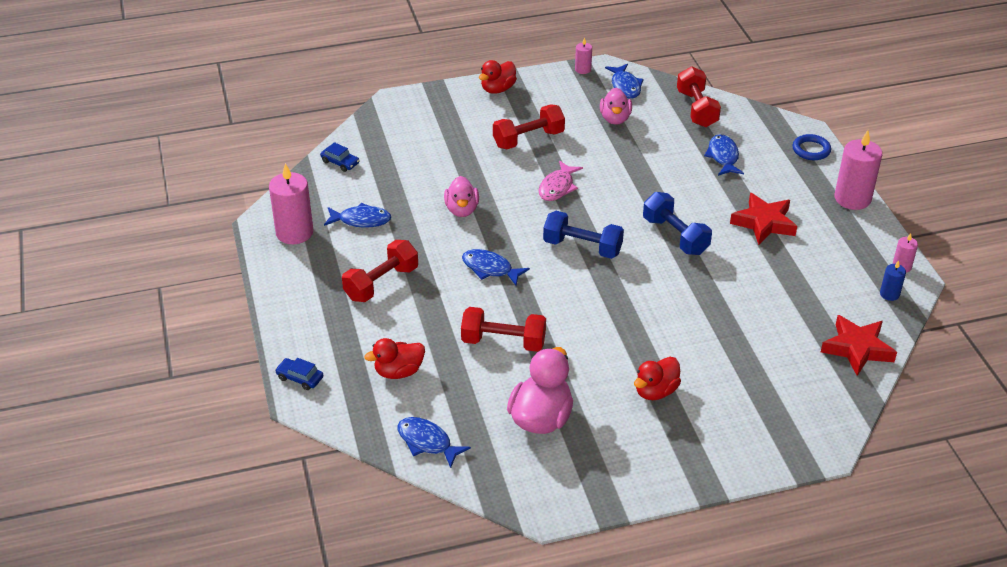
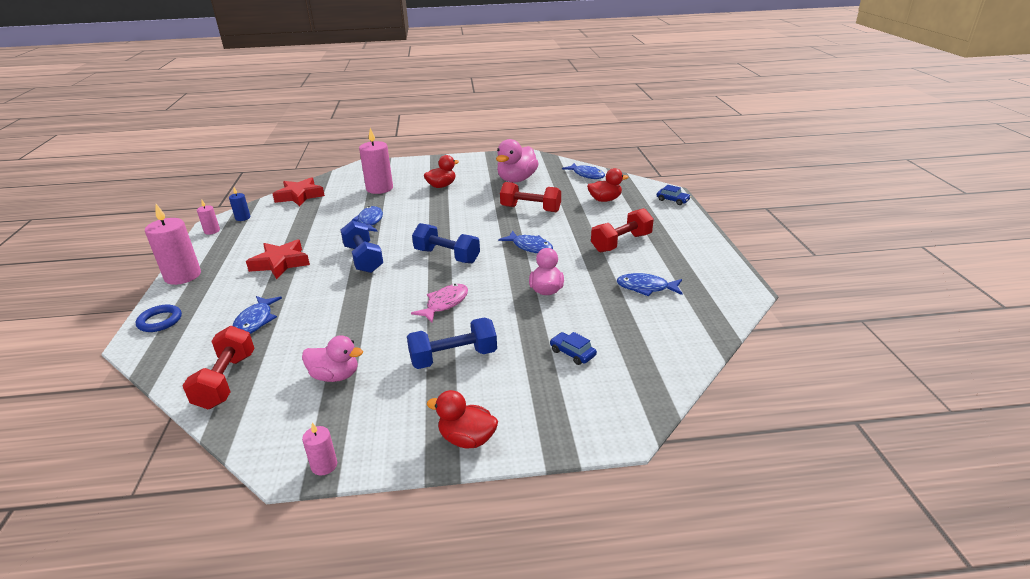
camera: 170 degrees left, 10 degrees down
pink candle [269,163,314,244] -> pink candle moved to [359,128,393,194]
blue car [320,142,360,172] -> blue car moved to [550,332,597,365]
red duck [479,60,517,94] -> red duck turned 120 degrees counterclockwise [427,390,498,449]
red dumbbell [493,104,565,149] -> blue dumbbell [407,317,497,369]
pink duck [600,88,632,125] -> pink duck turned 90 degrees clockwise [302,335,363,382]
blue fish [605,64,644,99] -> blue fish moved to [352,206,383,232]

